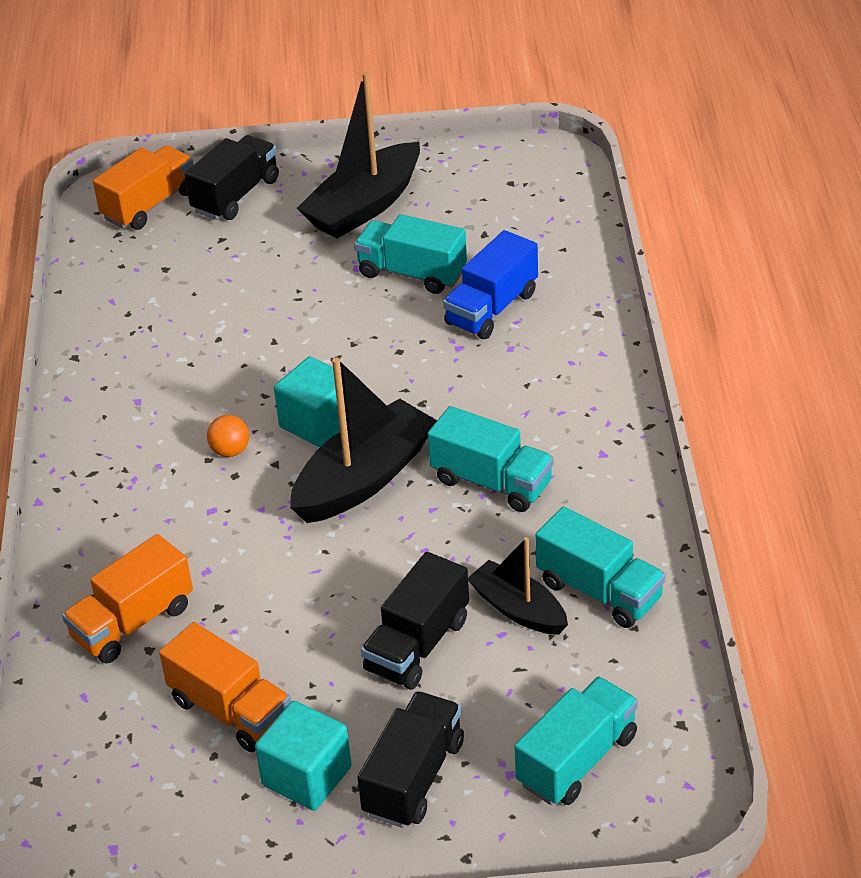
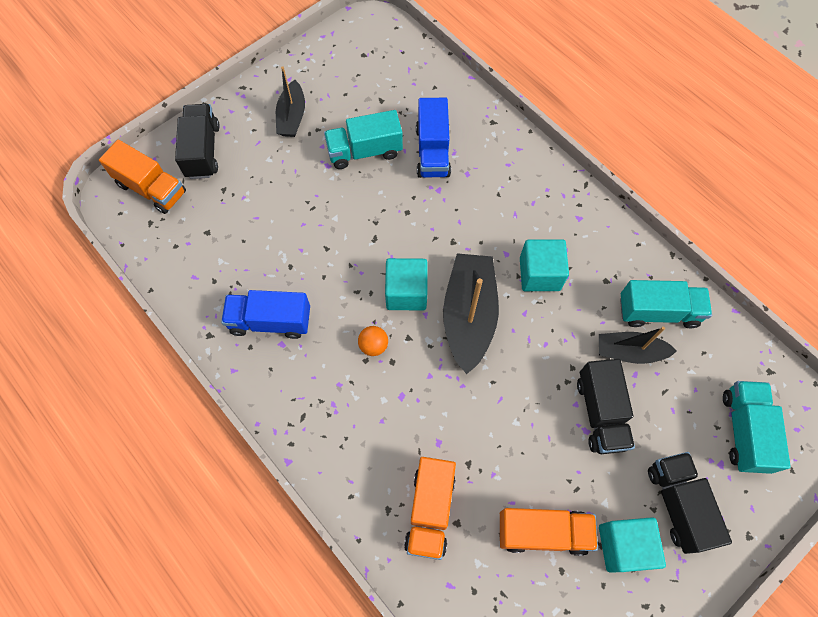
camera: 40 degrees left, 25 degrees up
orange truck [93,145,194,230] -> orange truck turned 120 degrees clockwise [99,140,186,214]
black boat [297,72,420,239] -> black boat [276,66,305,137], size x0.60
turquoise truck [428,406,554,512] -> turquoise cube [520,239,569,291]
none -> blue truck [221,290,310,339]

